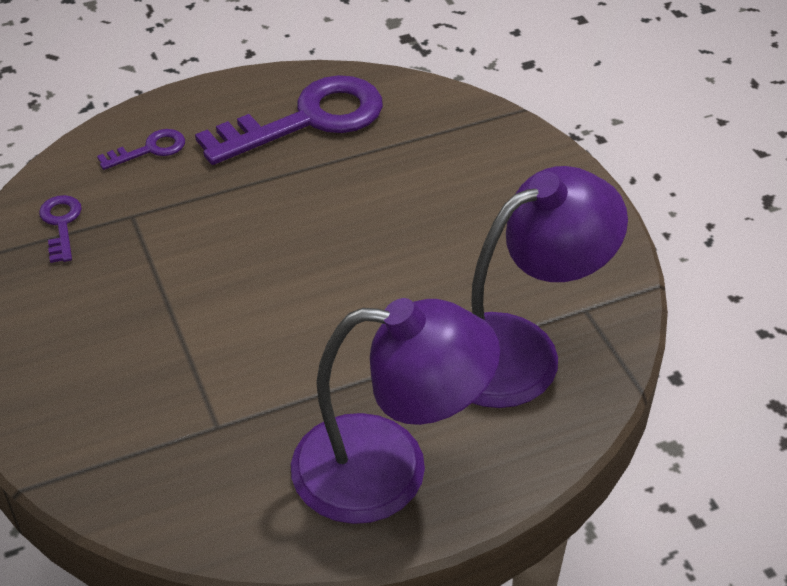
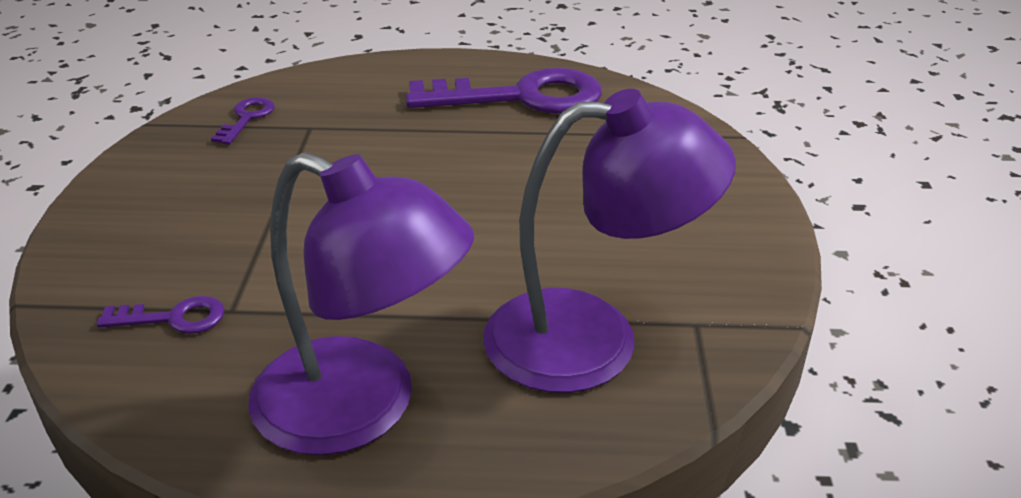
camera: 25 degrees right, 10 degrees down
purple key [97,129,185,170] -> purple key moved to [96,296,225,334]

